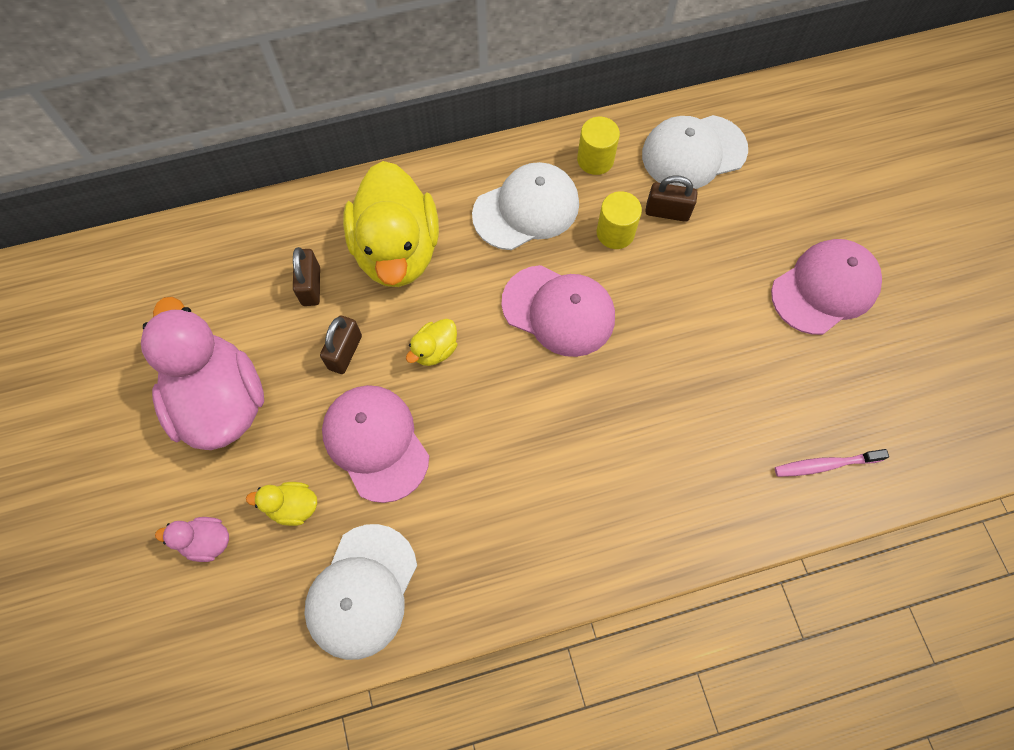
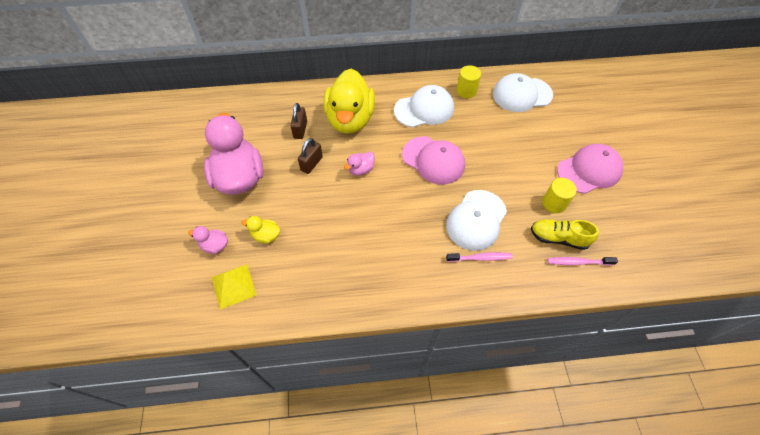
camera: 10 degrees right, 10 degrees down
white cap [304,524,417,660] -> white cap moved to [446,190,507,251]
pink cap [322,385,429,503] -> none
yellow duck [406,319,457,366] -> pink duck [344,152,375,176]
yellow cylinder [596,191,642,249] -> yellow cylinder moved to [543,178,577,213]
brown padlock [645,175,698,222] -> none
none -> yellow pyramid [212,264,257,309]
none -> pink toothbrush [446,252,513,262]
none -> yellow shoe [531,219,599,250]

